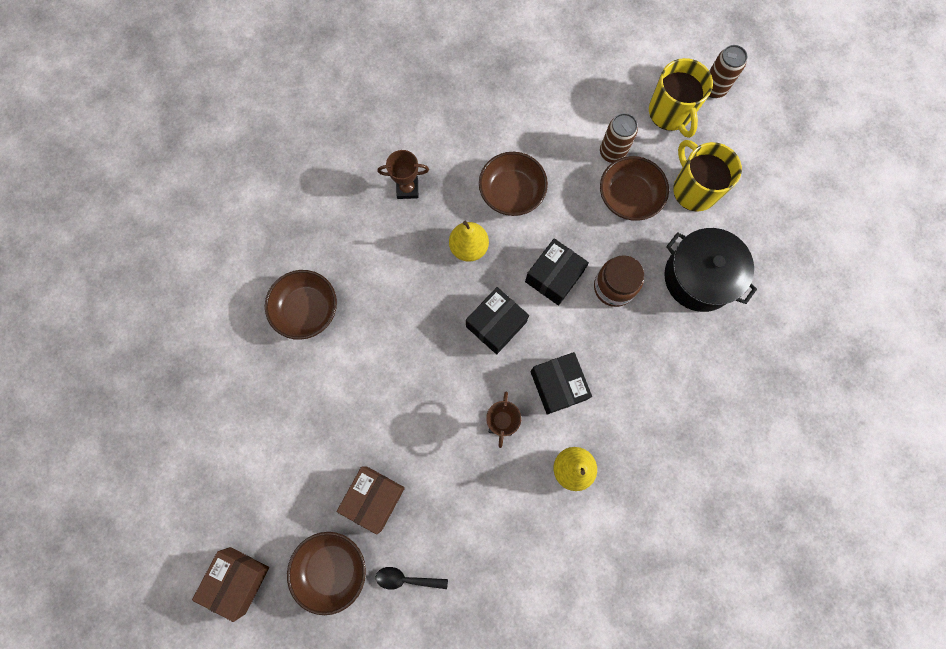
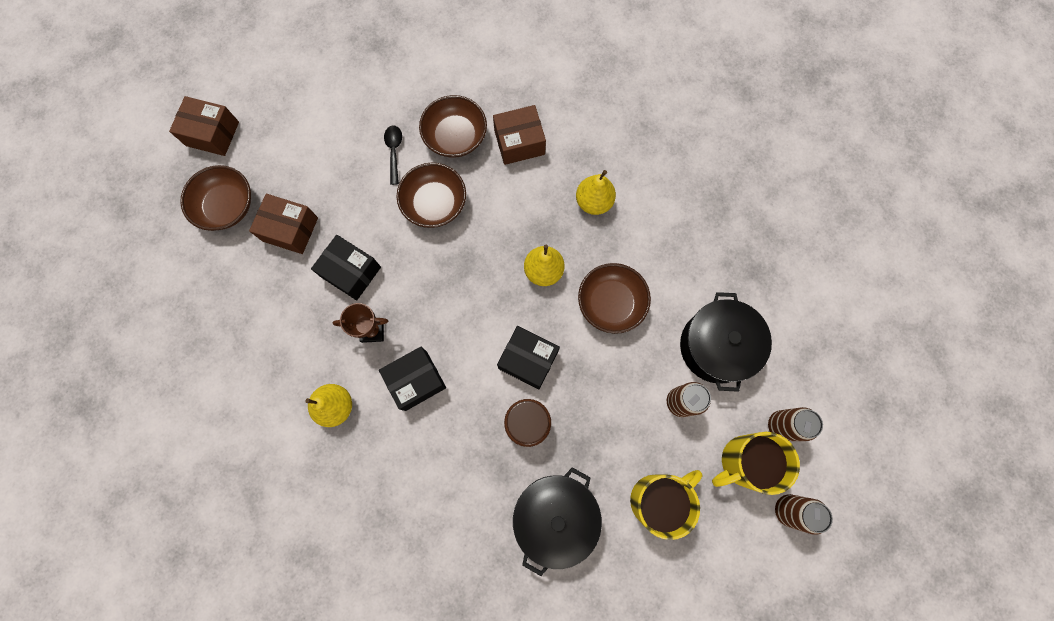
camera: 80 degrees right, 0 degrees up
black spoon [376,567,448,590] -> black spoon moved to [384,125,402,185]
brown trophy [378,150,429,199] -> yellow pear [576,170,616,215]
black box [466,287,529,354] -> black box moved to [311,235,381,300]
brown bowl [600,156,669,221] -> brown bowl moved to [396,163,466,228]
none -> brown box [493,105,546,165]
none -> black pot [680,292,772,392]
none -> brown can [768,407,823,441]

